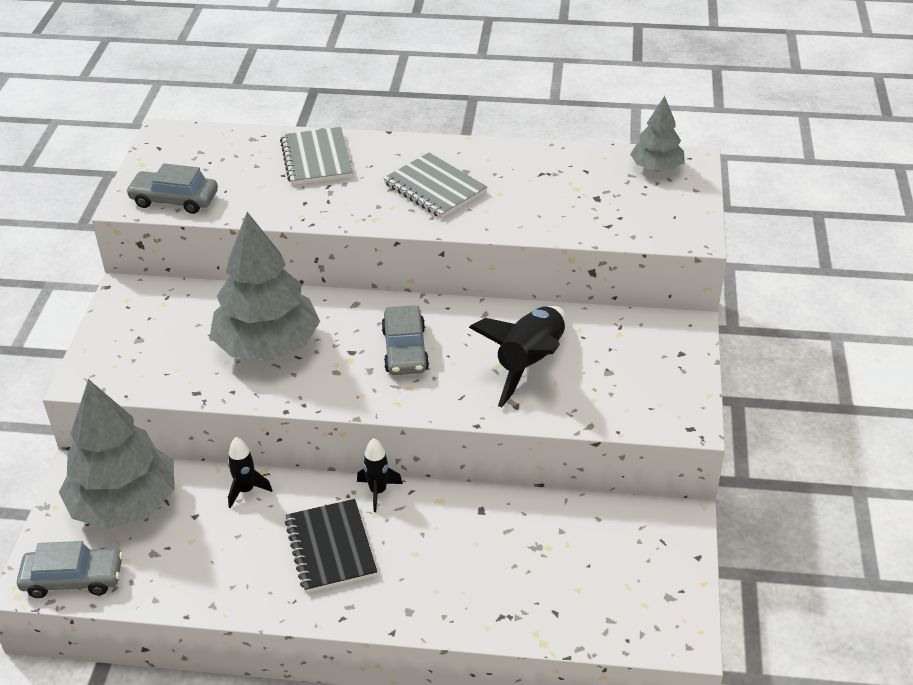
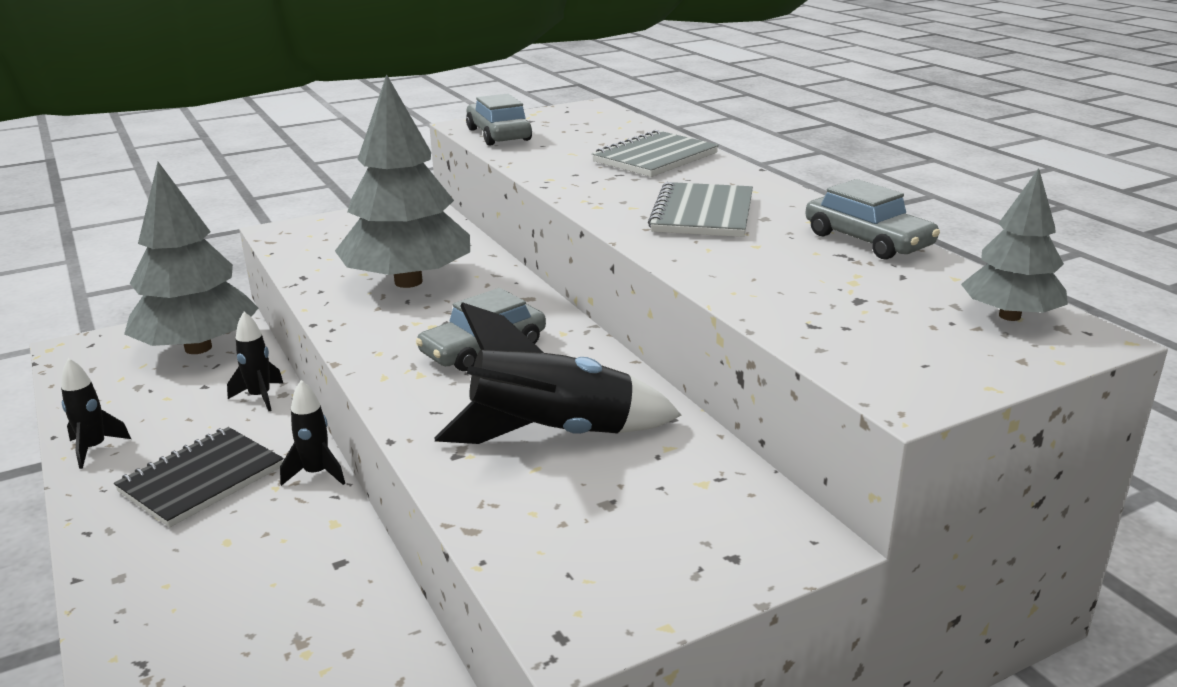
camera: 55 degrees right, 15 degrees down
grey car [17,541,123,598] -> grey car moved to [805,179,940,260]
none -> black rocket [61,358,131,469]

